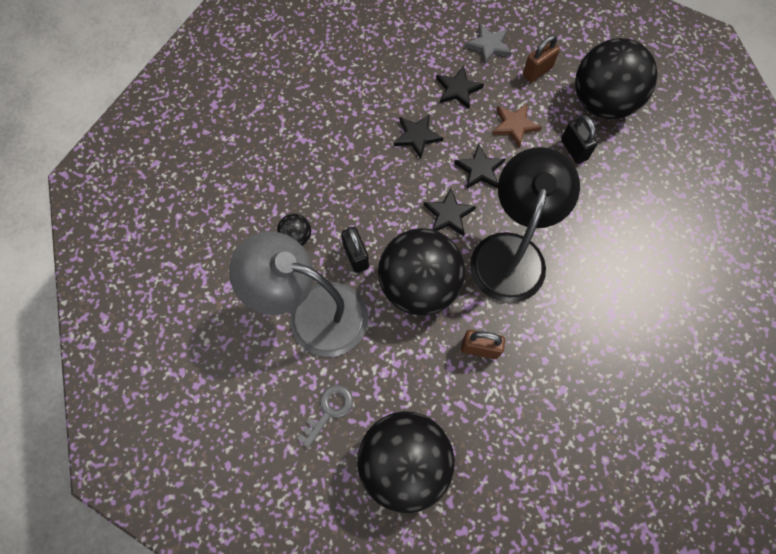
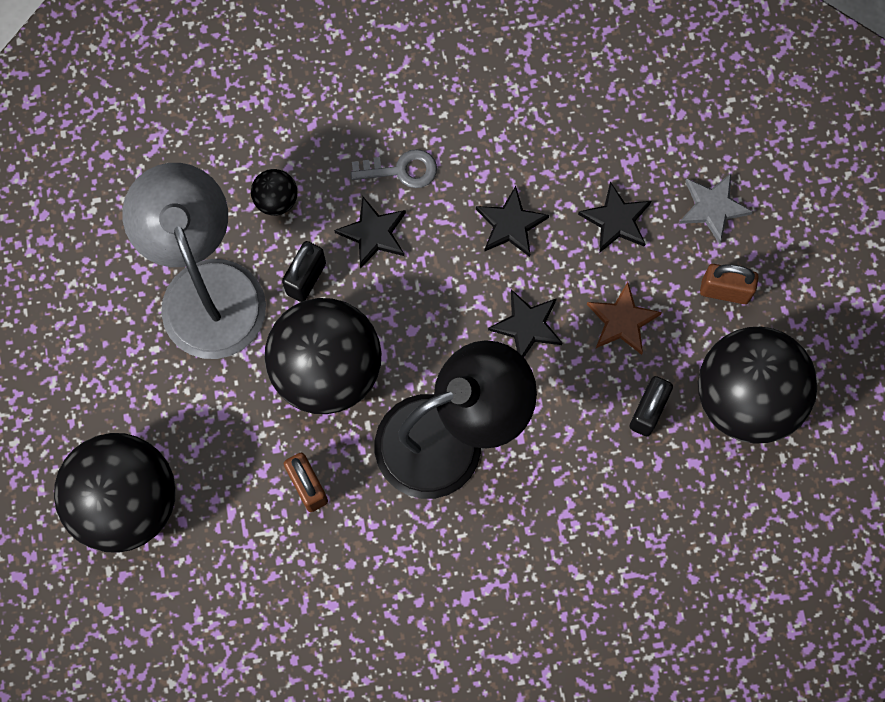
camera: 50 degrees right, 5 degrees up
grey key [297,384,353,448] -> grey key moved to [350,149,437,188]
black star [424,189,476,236] -> black star moved to [334,196,406,269]

